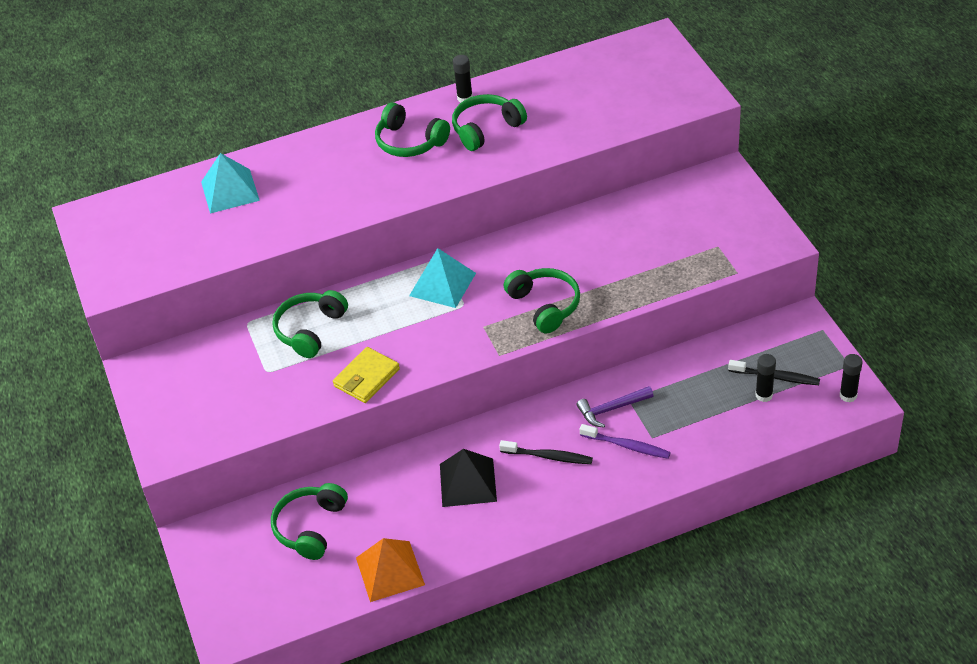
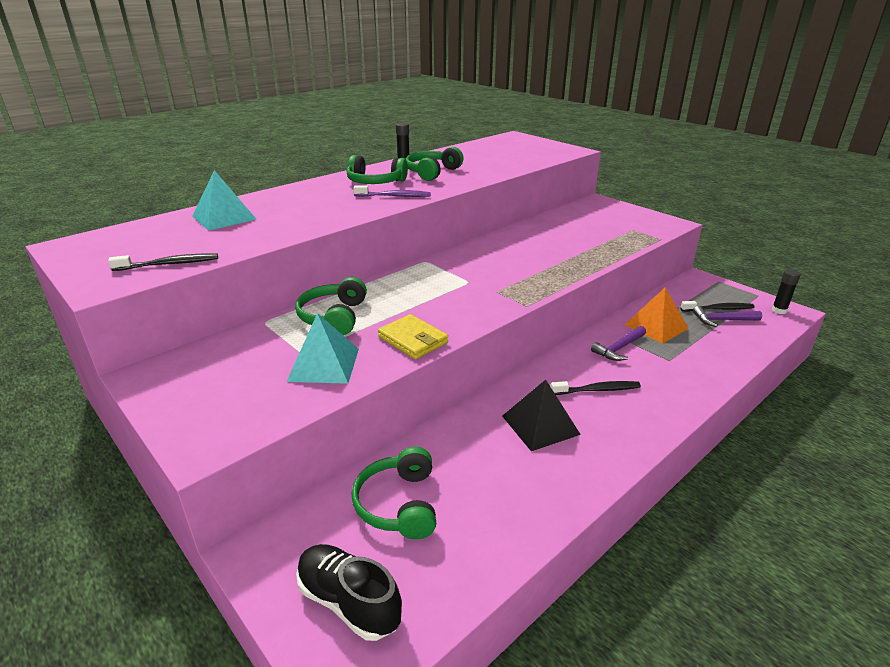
camera: 25 degrees left, 15 degrees down
yellow wallet [333,347,400,403] -> yellow wallet turned 60 degrees counterclockwise [378,314,448,359]
orange pyramid [356,538,425,602] -> orange pyramid moved to [625,287,689,344]
turquoise pyramid [409,248,476,308] -> turquoise pyramid moved to [287,313,359,384]
green headphones [504,268,580,334] -> none
purple toothbrush [580,424,671,459] -> purple toothbrush moved to [353,185,431,197]
black glue stick [755,354,776,402] -> purple hammer [693,306,762,327]
none -> black toothbrush [108,254,218,271]
none -> black shoe [296,544,402,641]

